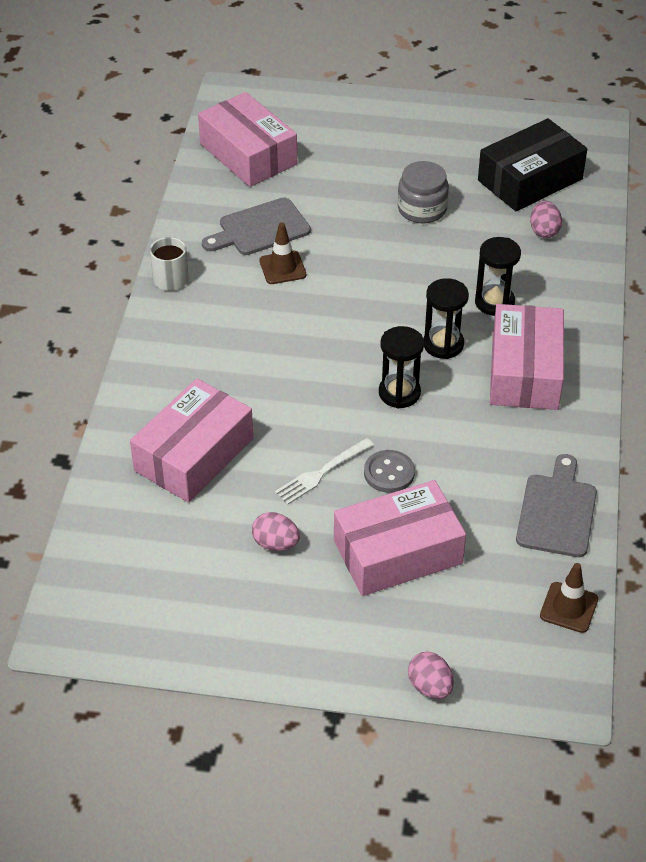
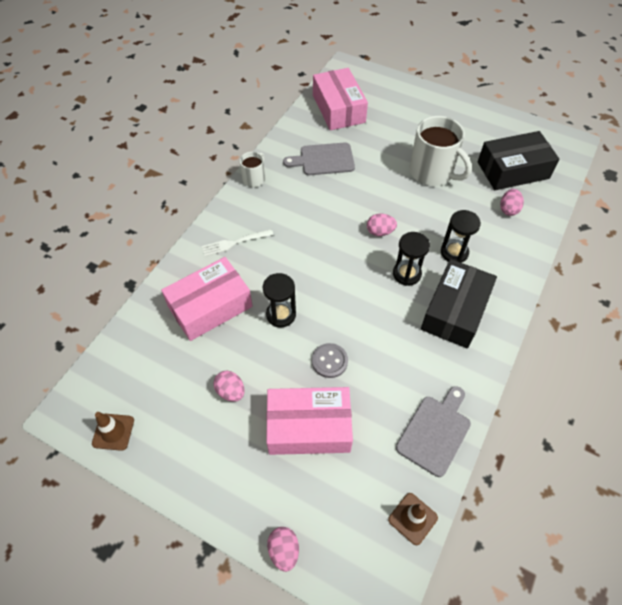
camera: 20 degrees right, 10 degrees up
brown traffic cone [259,222,306,284] -> brown traffic cone moved to [92,412,134,451]
white fork [275,438,374,505] -> white fork moved to [202,229,274,256]
black hourglass [379,326,424,409] -> black hourglass moved to [263,273,296,328]
grey jar [398,161,449,224] -> white mug [409,116,472,186]
pink box [490,304,564,410] -> black box [421,259,497,348]
none -> pink egg [367,213,397,236]

